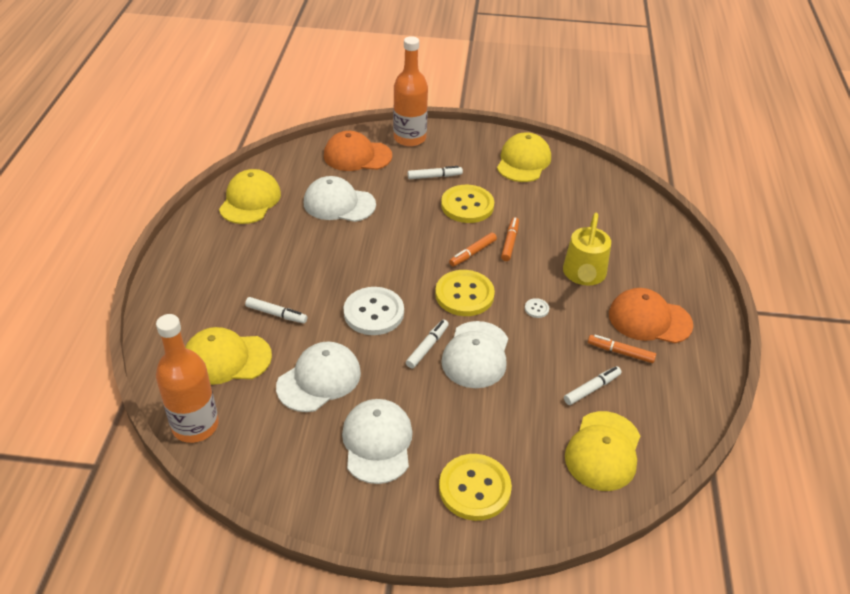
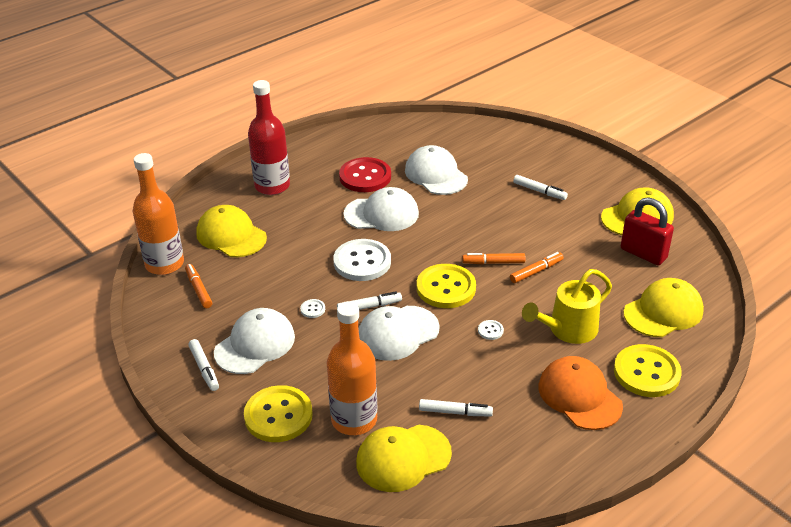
camera: 45 degrees right, 5 degrees down
yellow cap [219,169,281,224] -> yellow cap moved to [624,278,704,337]
white marker [245,297,307,324] -> white marker moved to [188,339,219,391]
white cap [276,341,361,412] -> white cap moved to [343,187,419,231]
orange cap [324,131,392,171] -> none
orange bottle [393,36,428,147] -> orange bottle moved to [327,301,377,435]
yellow button [441,185,494,223] -> yellow button moved to [614,344,682,397]
orange marker [588,335,656,363] -> orange marker moved to [185,264,212,308]
none -> red bottle [248,80,290,195]
none -> white button [300,299,325,318]
none -> red button [339,157,391,192]
none -> red padlock [621,197,674,265]

